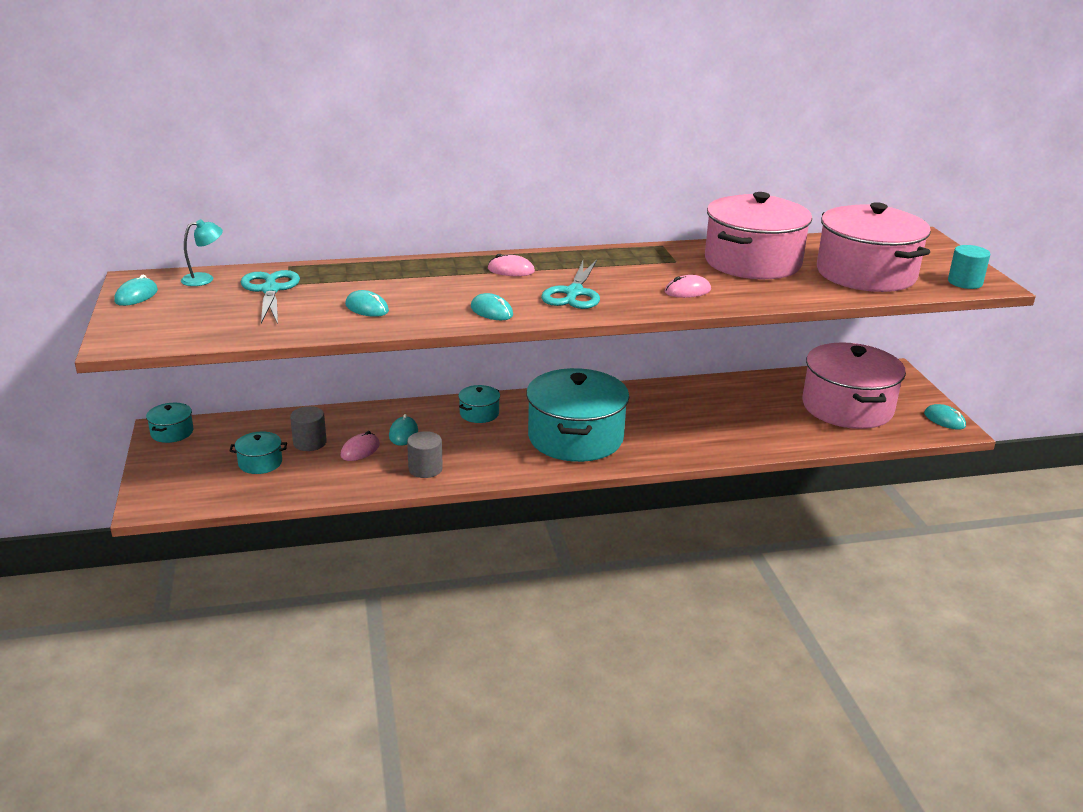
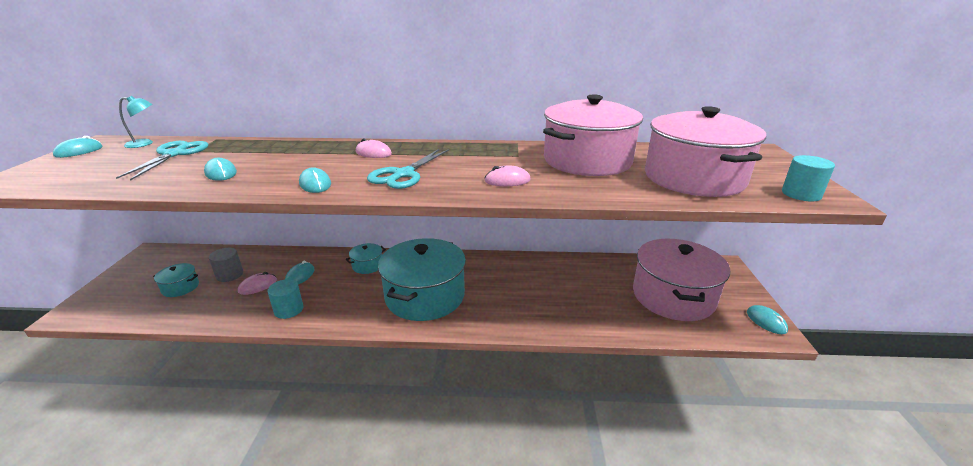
camera: 15 degrees right, 0 degrees up
turquoise pot [146,403,193,443] -> none
grey cylinder [407,431,443,478] -> turquoise cylinder [268,279,303,319]

